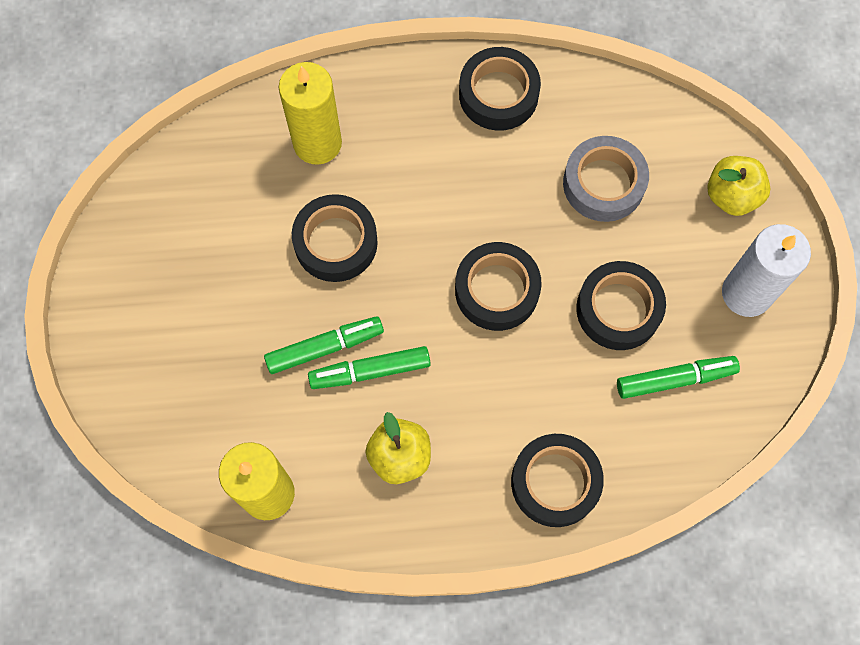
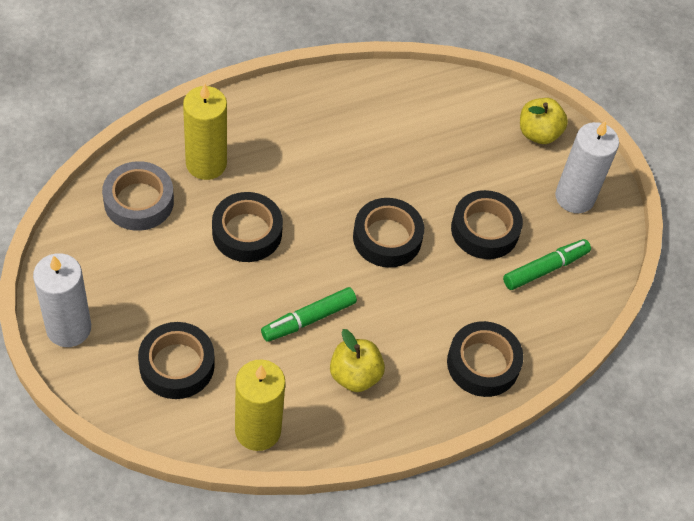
camera: 25 degrees left, 15 degrees down
green marker [264,316,384,374] -> none
black tape [459,47,541,131] -> black tape moved to [138,322,215,399]
grey tape [563,136,649,222] -> grey tape moved to [102,161,174,231]
none -> white candle [33,253,91,347]

